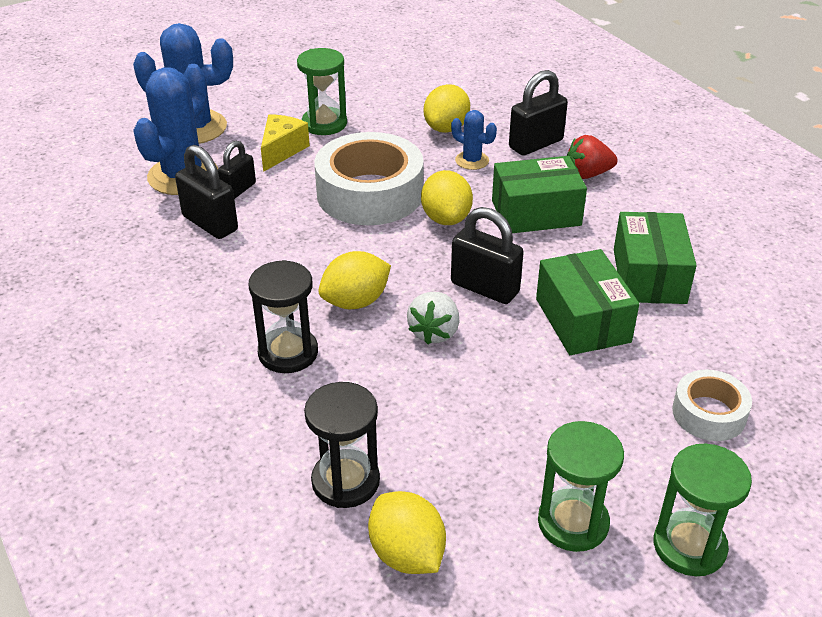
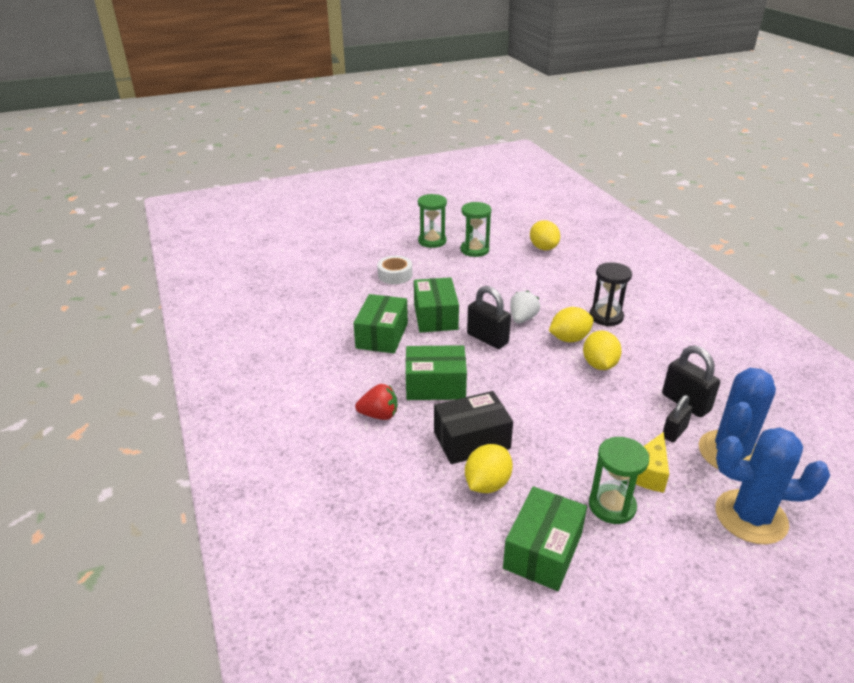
camera: 170 degrees left, 5 degrees down
black hourglass [304,382,380,508] -> none
white tape [314,132,424,225] -> none
yellow lemon [421,170,473,225] -> yellow lemon moved to [583,330,622,370]
blue cactus [451,110,497,170] -> black box [434,391,513,464]
black padlock [509,70,568,156] -> none
none -> green box [503,486,587,591]

